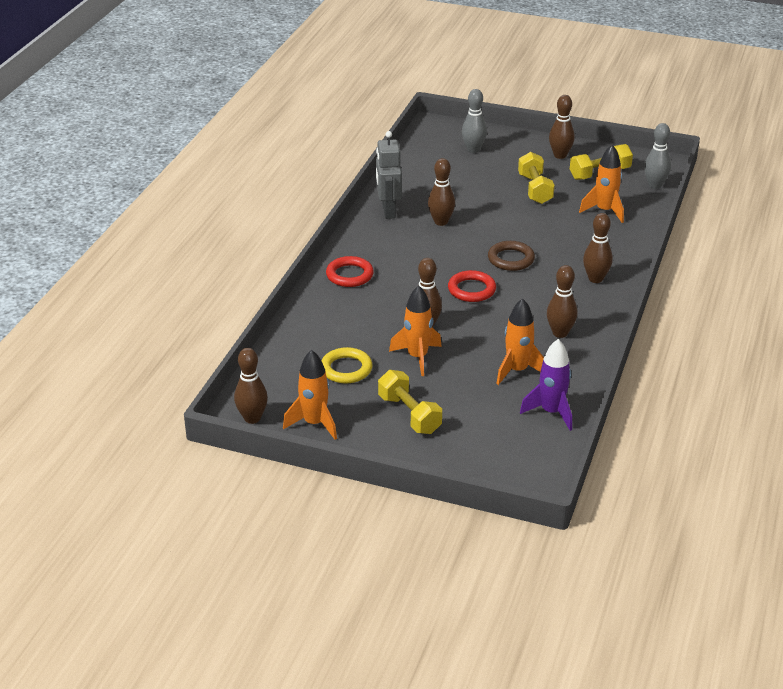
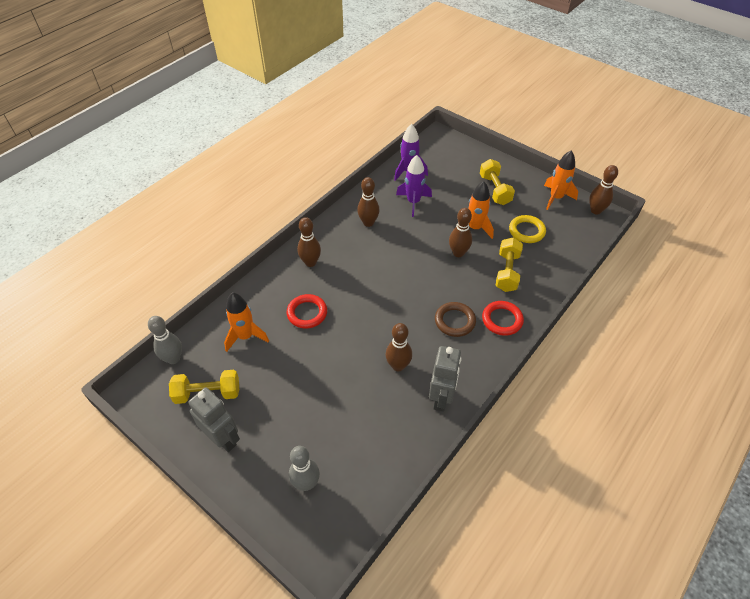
camera: 160 degrees left, 15 degrees up
red ring [448,270,496,302] -> red ring moved to [286,294,327,328]
brown ring [488,241,535,271] -> brown ring moved to [435,302,476,337]
orange rocket [496,298,544,385] -> purple rocket [396,155,432,217]
yellow dumbbell [518,152,555,204] -> yellow dumbbell moved to [496,238,523,292]
brown bowling pin [549,95,575,159] -> grey robot [188,388,240,452]

